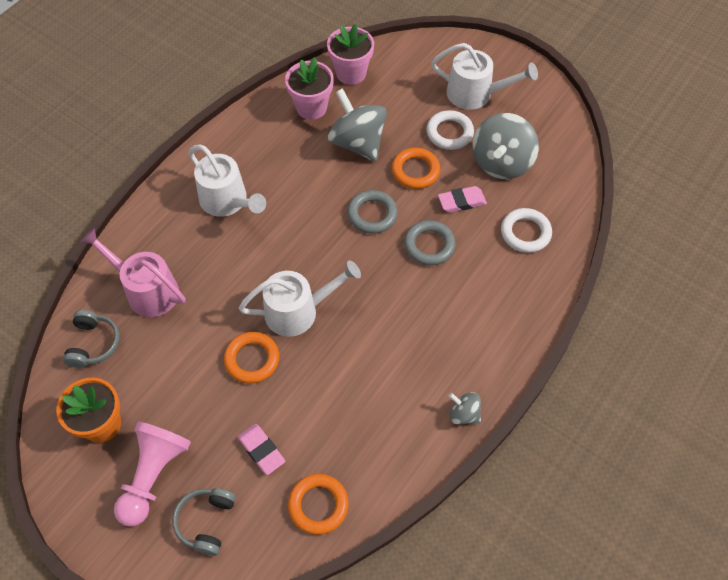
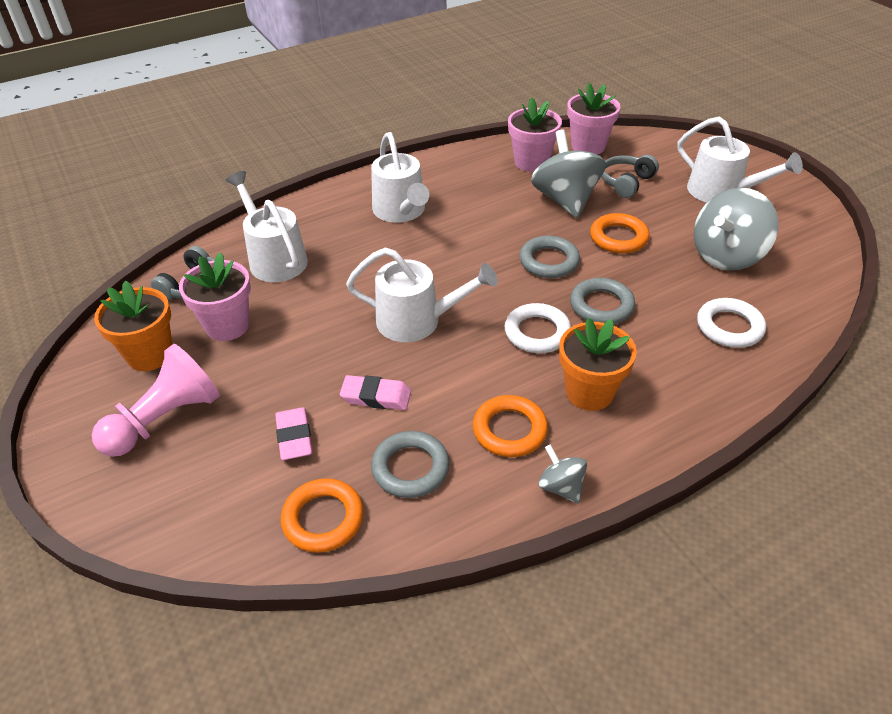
camera: 25 degrees right, 15 degrees down
pink watering can [80,228,185,317] -> white watering can [226,171,308,282]
grey headphones [172,488,236,556] -> grey headphones moved to [601,155,659,198]
orange ring [224,332,279,384] -> orange ring moved to [473,395,548,457]
white ring [427,110,474,150] -> white ring moved to [505,303,571,353]
pink eraser [438,186,487,213] -> pink eraser moved to [340,375,411,410]
none -> pink flower pot [179,252,251,341]
none -> grey ring [371,431,450,498]
none -> orange flower pot [559,318,637,411]

